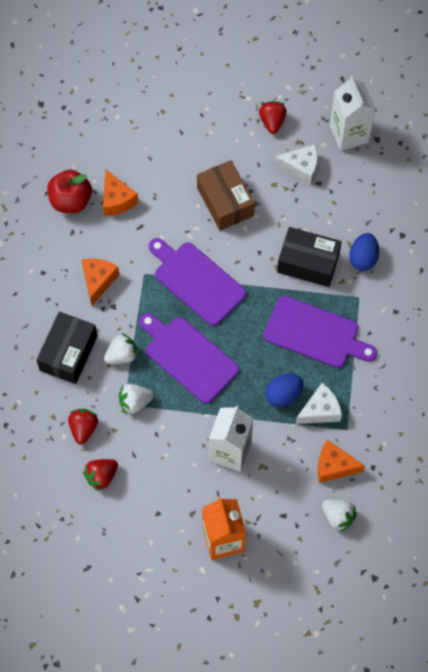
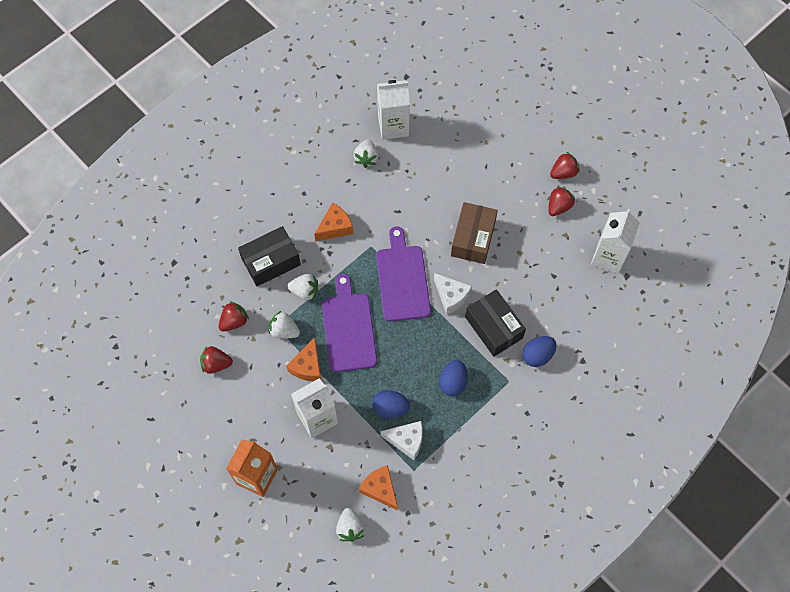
camera: 40 degrees right, 0 degrees up
red apple [47,170,92,213] -> white strawberry [354,139,379,168]
orange cheese [103,170,138,216] -> orange cheese moved to [286,337,321,381]
purple cutting board [263,296,377,368] -> blue egg [439,360,468,397]
white cheese [275,144,318,185] -> white cheese moved to [434,273,472,315]
none -> white carton [377,80,410,140]
none -> red strawberry [550,152,580,179]

